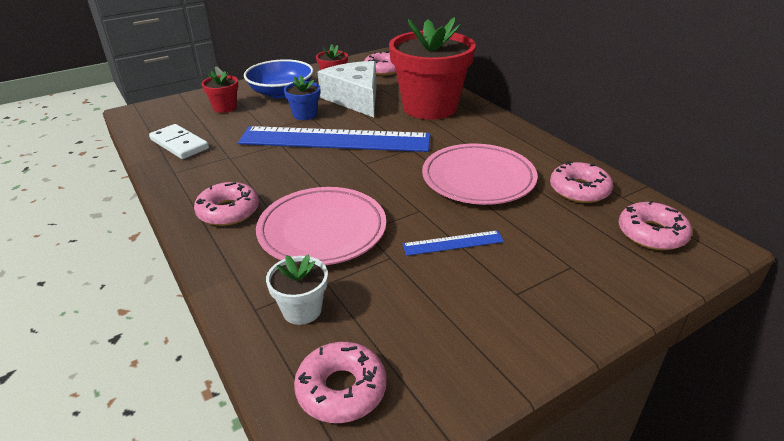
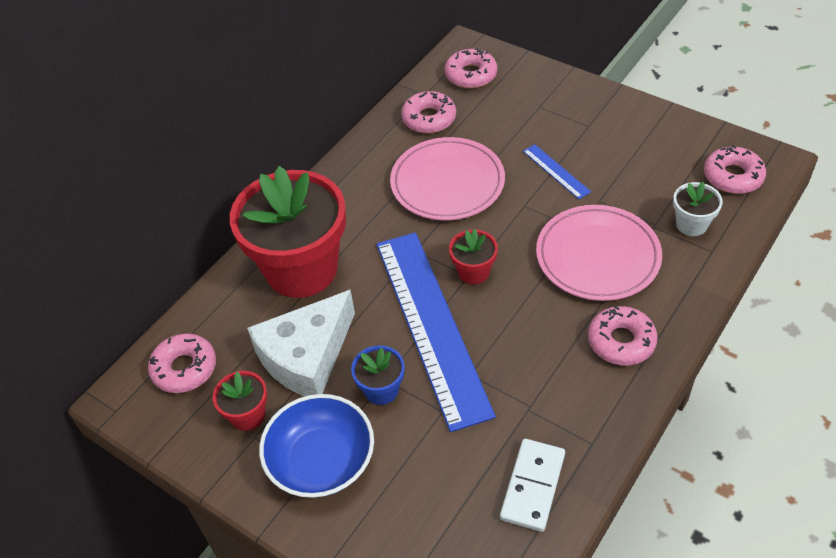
camera: 110 degrees left, 15 degrees up
red flower pot [202,71,238,113] -> red flower pot moved to [449,229,498,285]

